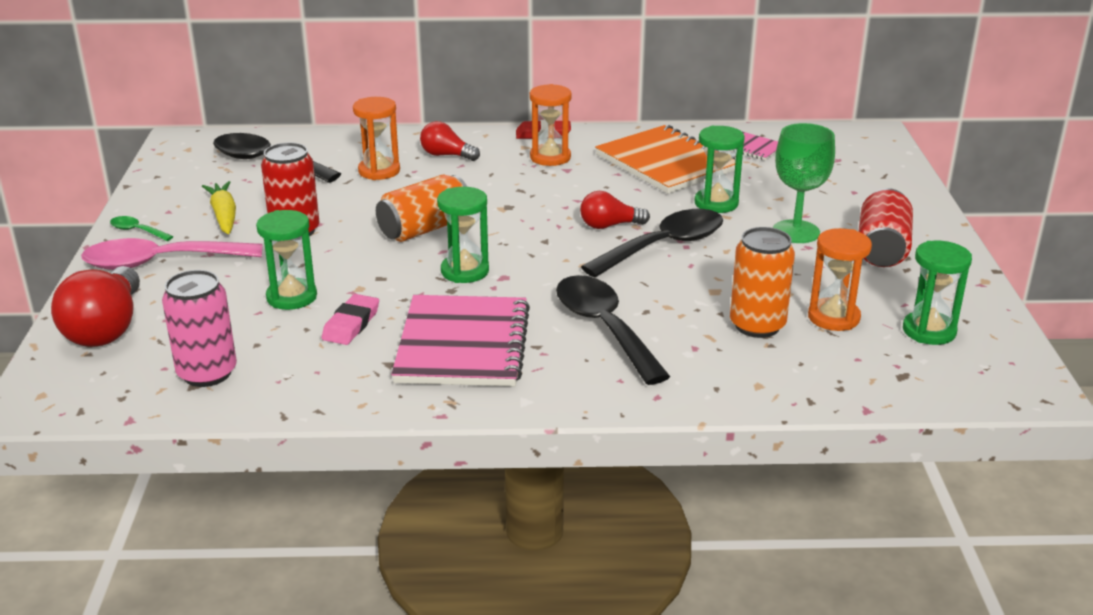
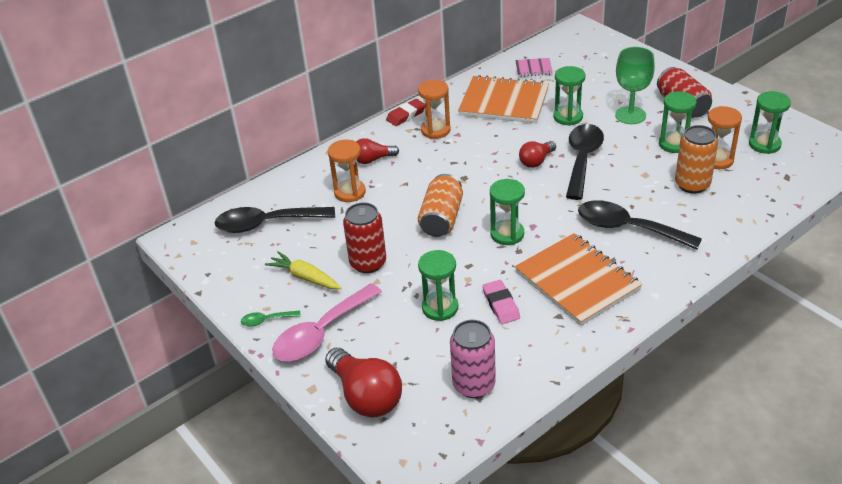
camera: 35 degrees left, 10 degrees up
pink notebook [391,295,530,386] -> orange notebook [515,233,642,326]
none -> green hourglass [659,91,697,153]

